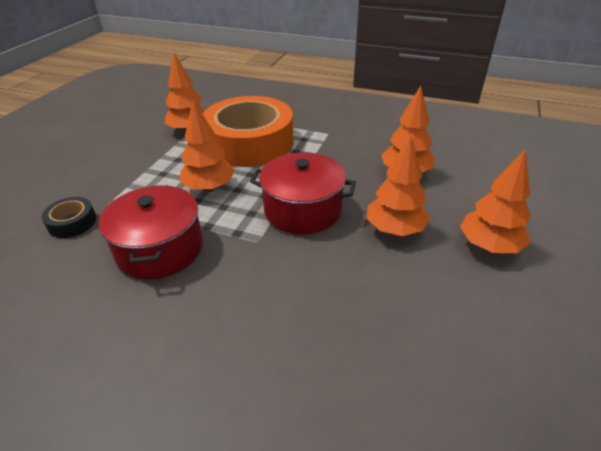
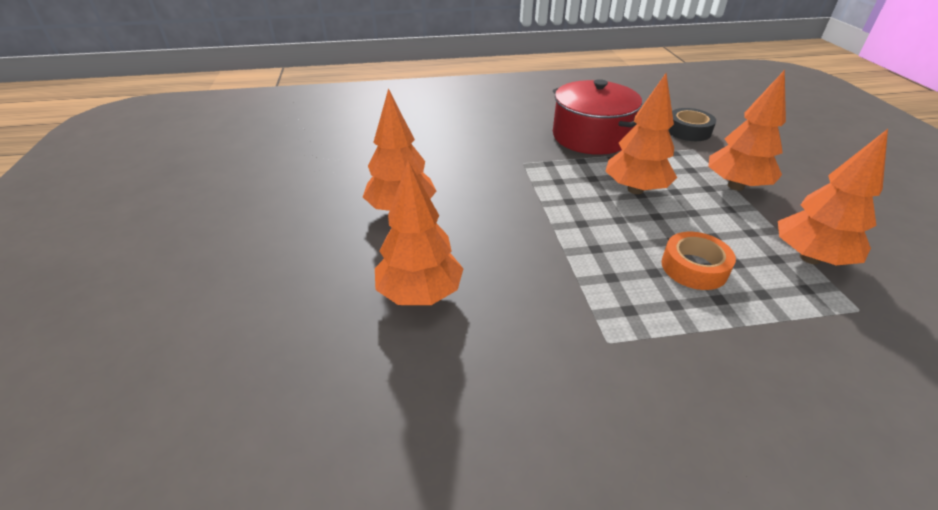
camera: 150 degrees right, 0 degrees up
orange tape [203,96,294,167] -> orange tape [661,232,736,290], size x0.41
red pot [250,152,356,234] -> none
orange tree [460,149,530,253] -> orange tree moved to [708,70,786,191]

